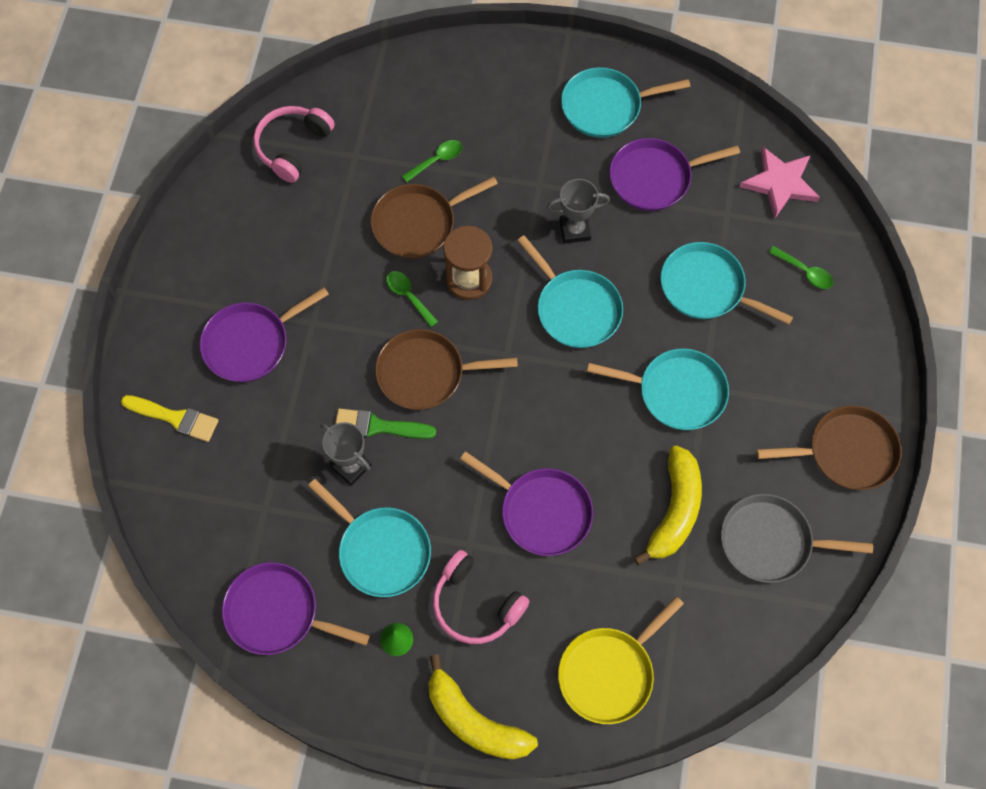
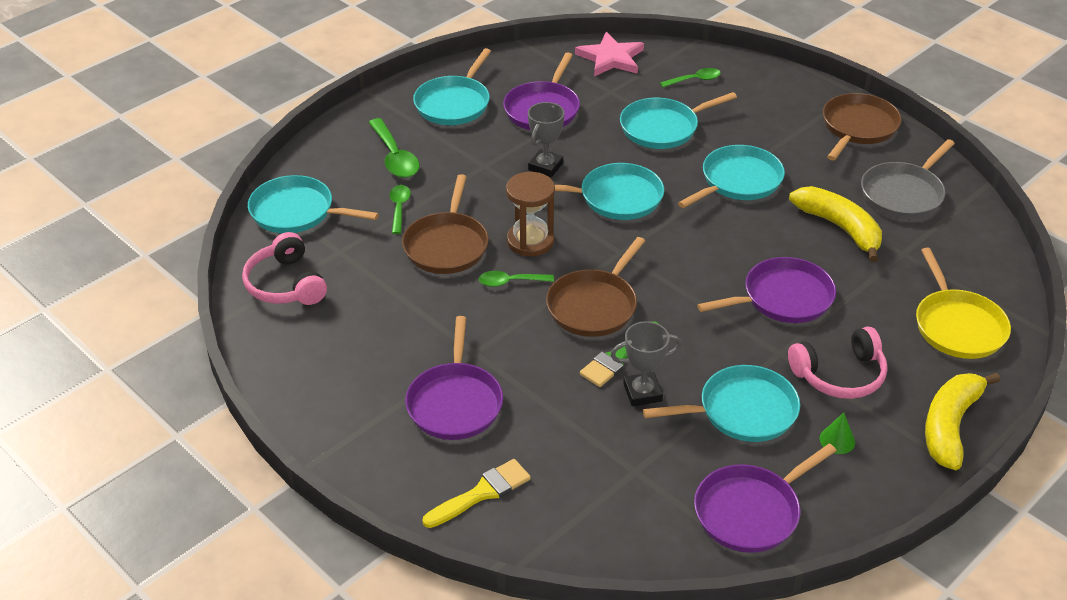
camera: 55 degrees left, 25 degrees down
yellow banana [428,654,538,760] -> yellow banana turned 135 degrees clockwise [925,373,1000,470]
none -> turquoise pan [248,175,379,233]
none -> green spoon [368,118,419,178]

